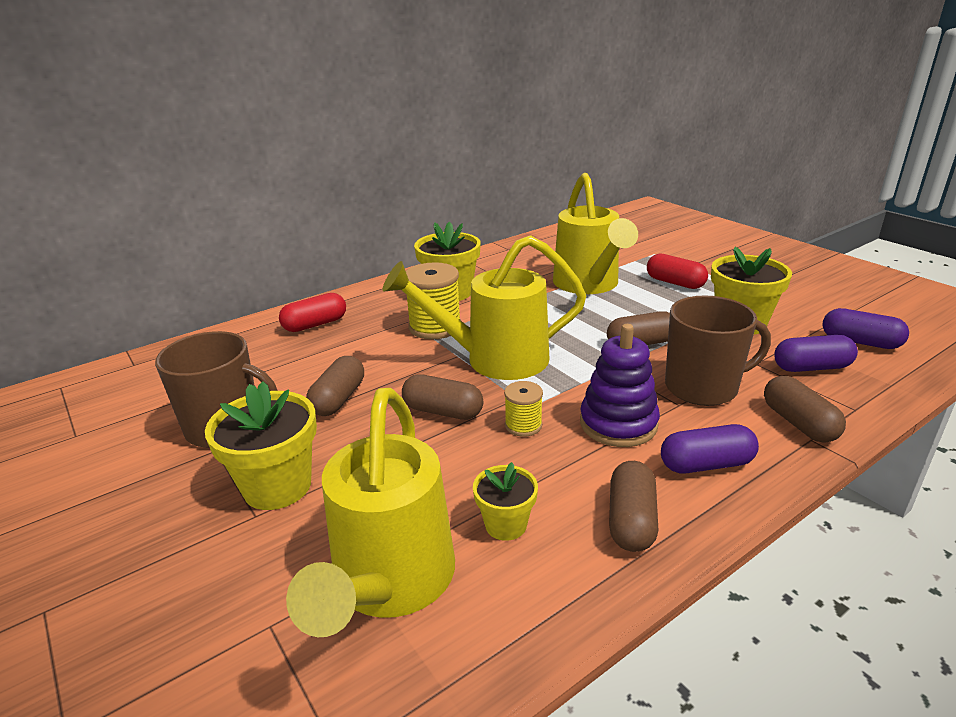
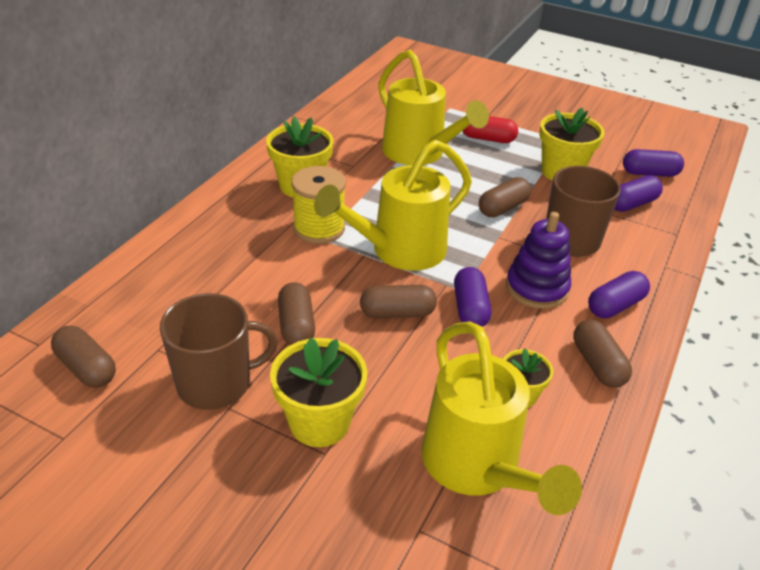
camera: 30 degrees left, 10 degrees up
red capsule [279,293,346,332] -> none
yellow spool [504,381,543,437] -> purple capsule [454,267,491,327]
brown capsule [764,376,846,443] -> brown capsule moved to [51,325,116,388]

